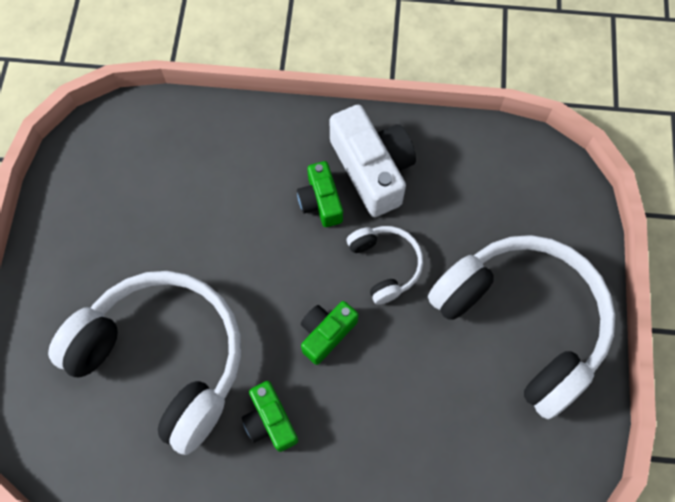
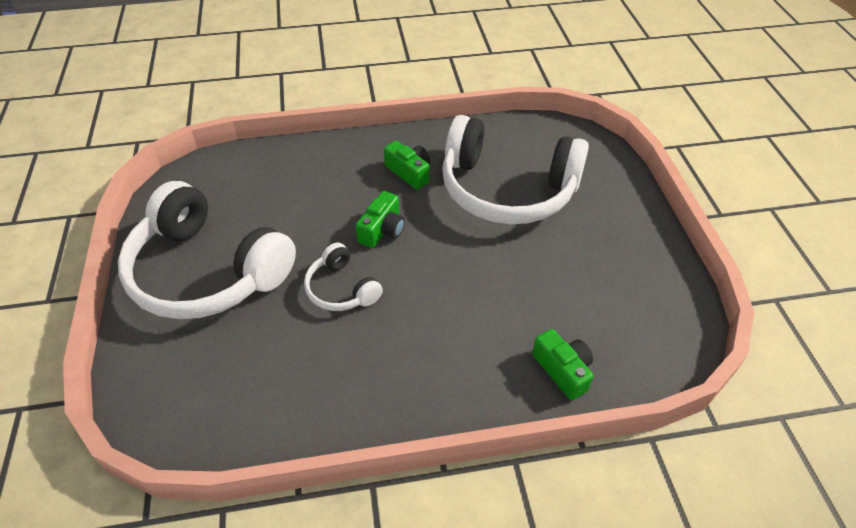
camera: 165 degrees right, 20 degrees down
green camera [297,161,343,227] -> green camera moved to [532,329,594,400]
white camera [330,104,416,217] -> none

